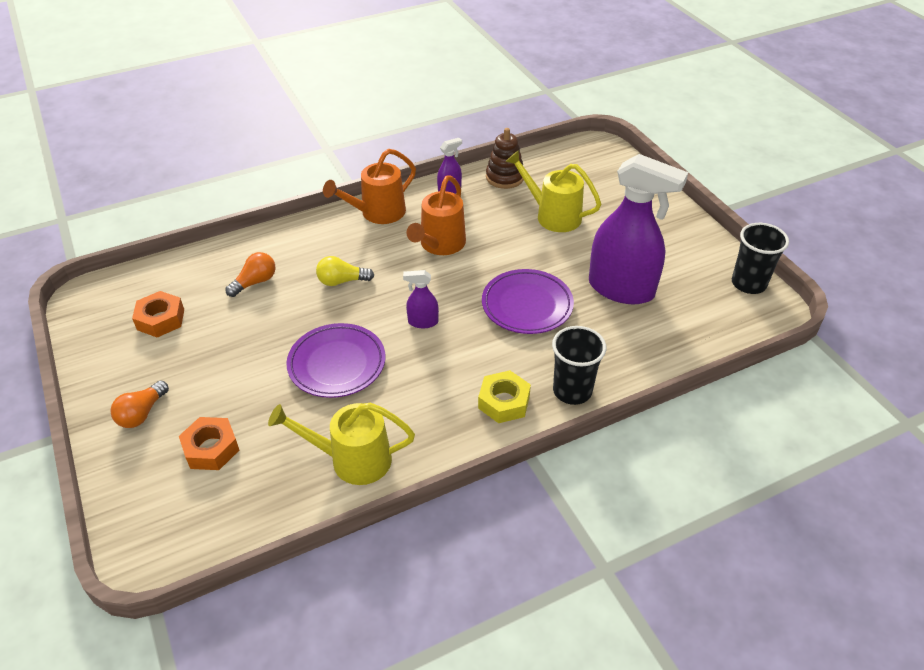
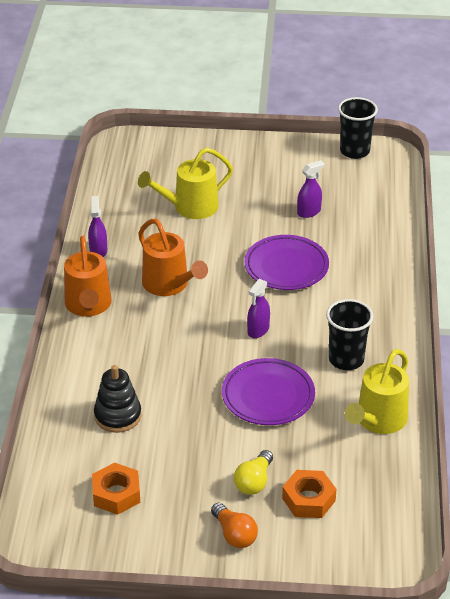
camera: 60 degrees left, 5 degrees down
orange light bulb [226,252,275,297] -> black stacking toy [94,365,141,433]
yellow light bulb [316,256,374,286] -> yellow light bulb moved to [234,450,273,495]
yellow nut [478,370,531,423] -> none
brown stacking toy [486,128,524,189] -> none
black cup [552,326,606,405] -> black cup moved to [326,299,373,370]
purple spray bottle [589,154,688,304] -> purple spray bottle [297,160,324,218], size x0.43

